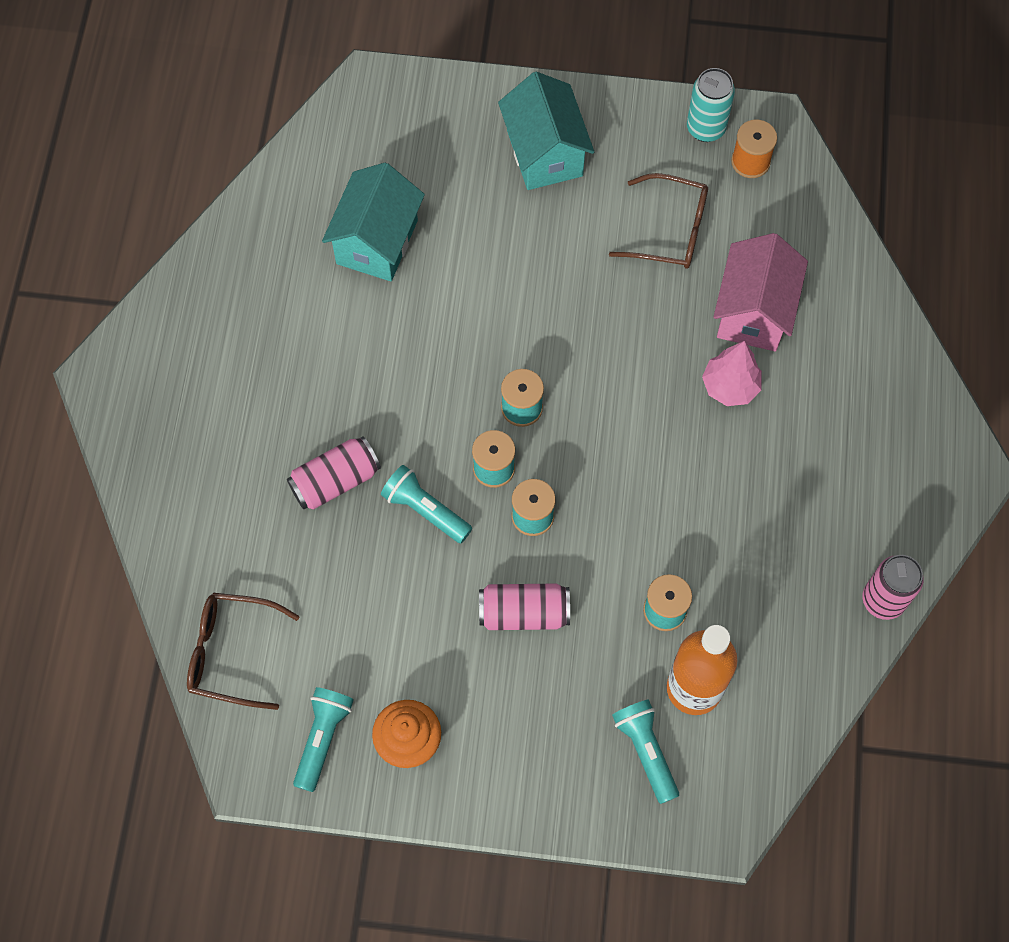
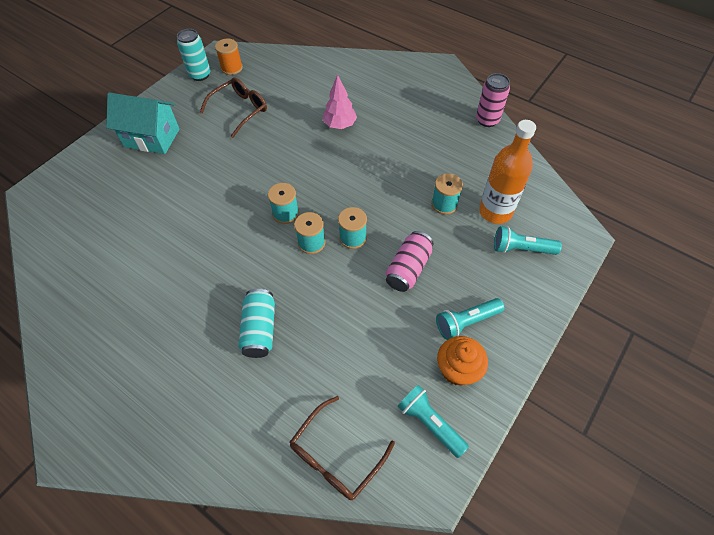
camera: 60 degrees left, 10 degrees down
pink can [287,436,381,509] -> turquoise can [239,289,275,358]
turquoise house [322,163,425,281] -> none
turquoise flashlight [381,465,472,543] -> turquoise flashlight moved to [436,298,505,340]
pink house [713,233,808,351] -> none

